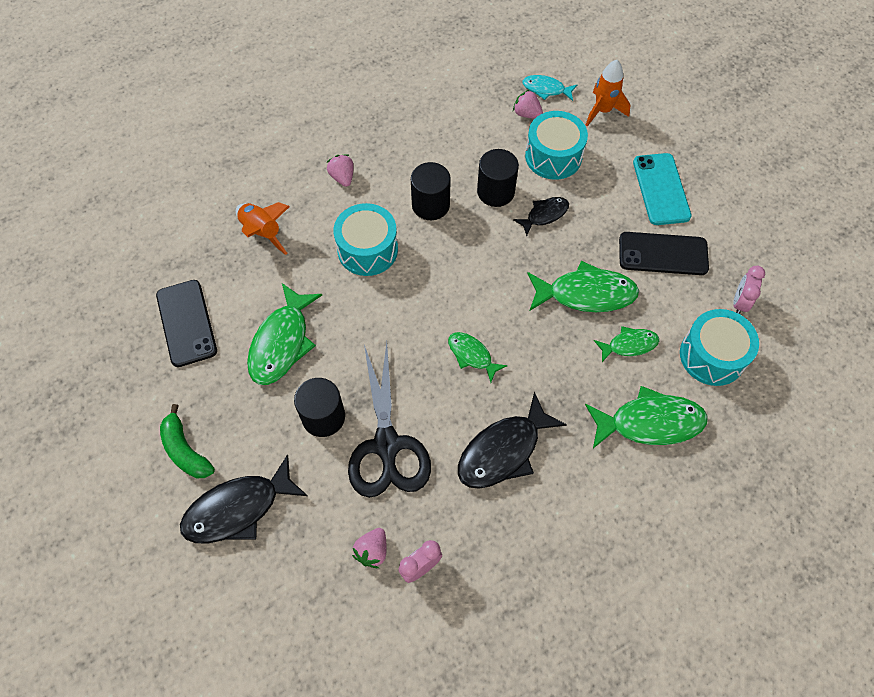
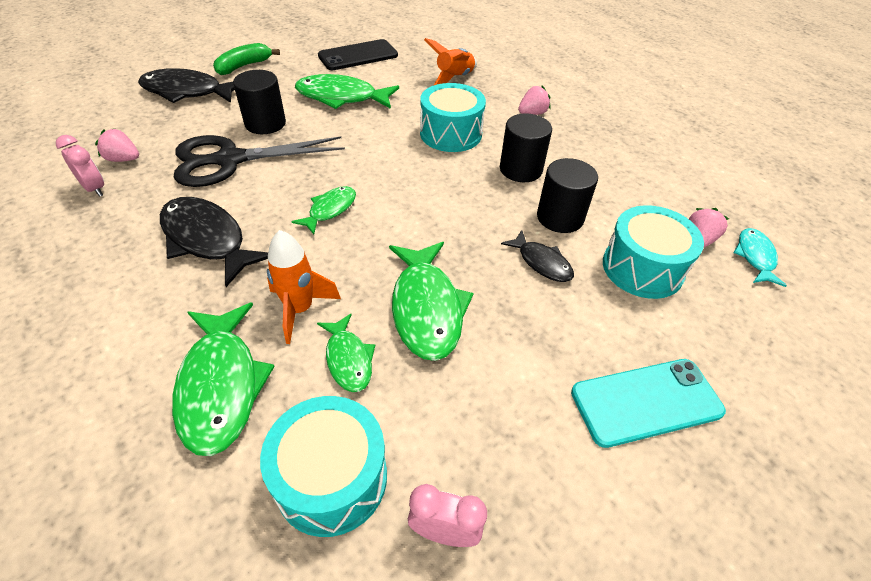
camera: 80 degrees right, 15 degrees down
black fish [180,454,308,543] -> black fish turned 45 degrees counterclockwise [138,68,235,103]
orange rocket [586,60,631,126] -> orange rocket moved to [267,230,341,344]
black phone [619,232,709,275] -> none

